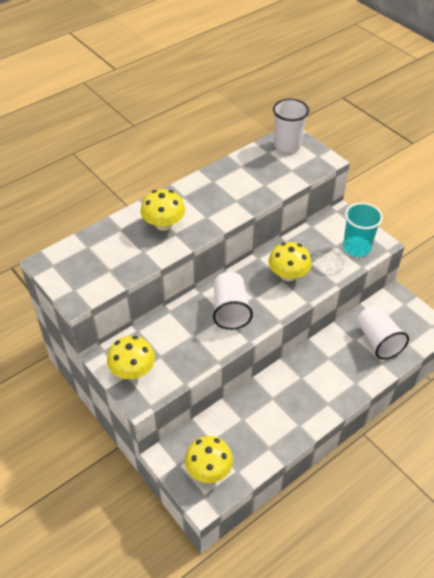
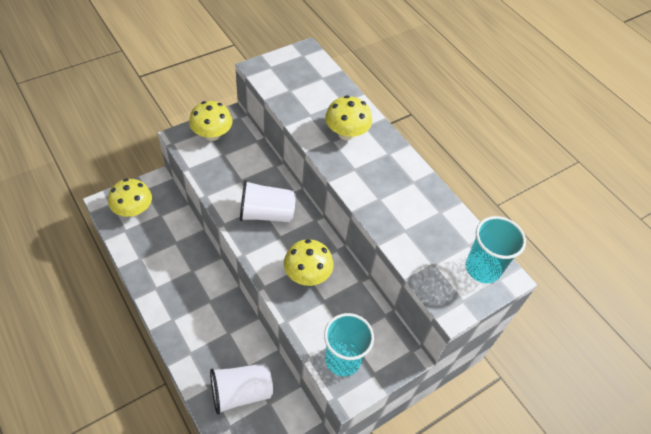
camera: 90 degrees right, 5 degrees up
white cup [273,99,309,153] -> turquoise cup [466,216,526,283]

